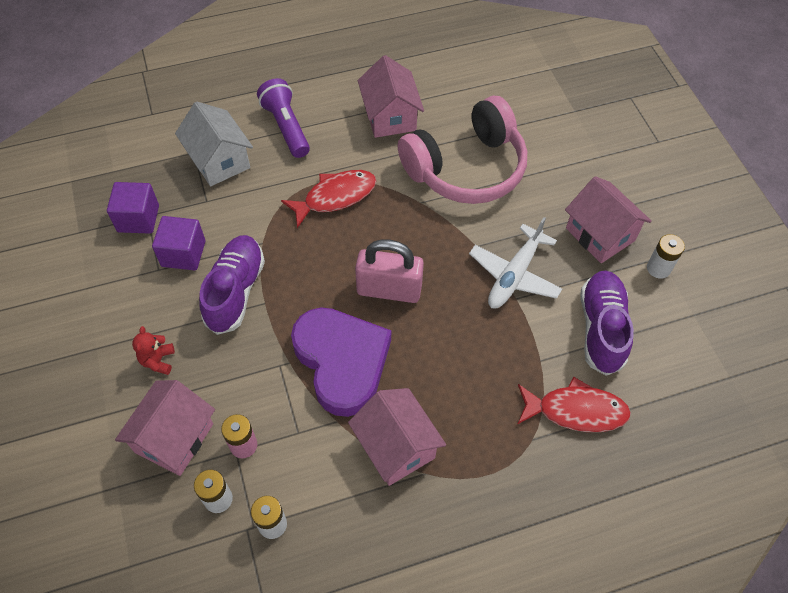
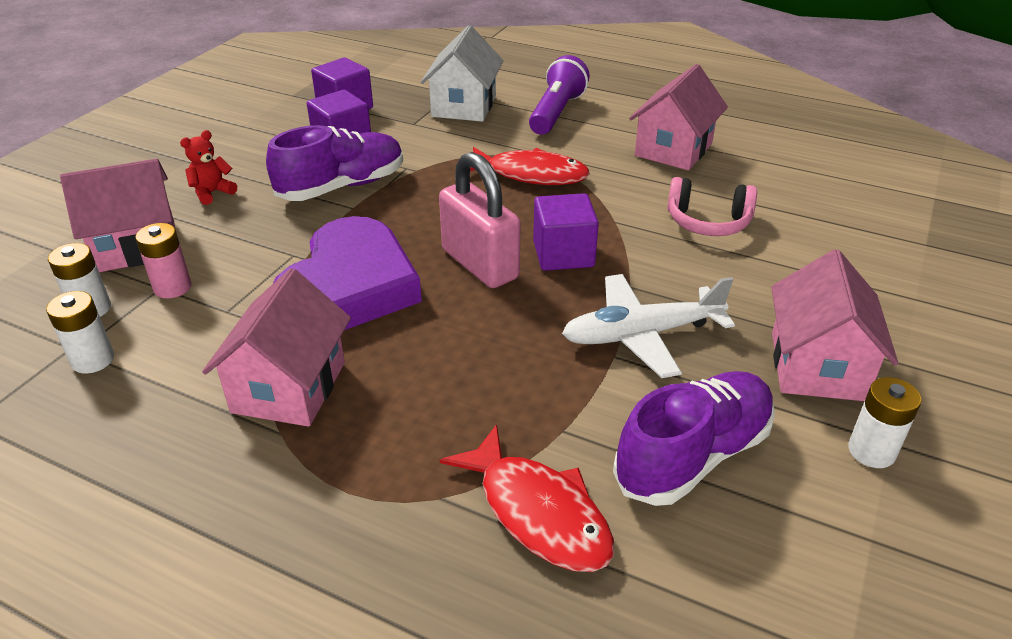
camera: 45 degrees right, 20 degrees down
pink headphones [398,96,527,204] -> pink headphones [667,177,757,236], size x0.50
none -> purple cube [533,193,599,271]

